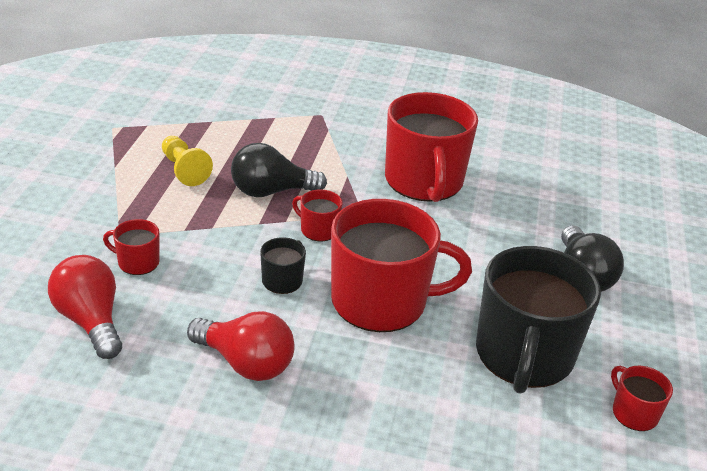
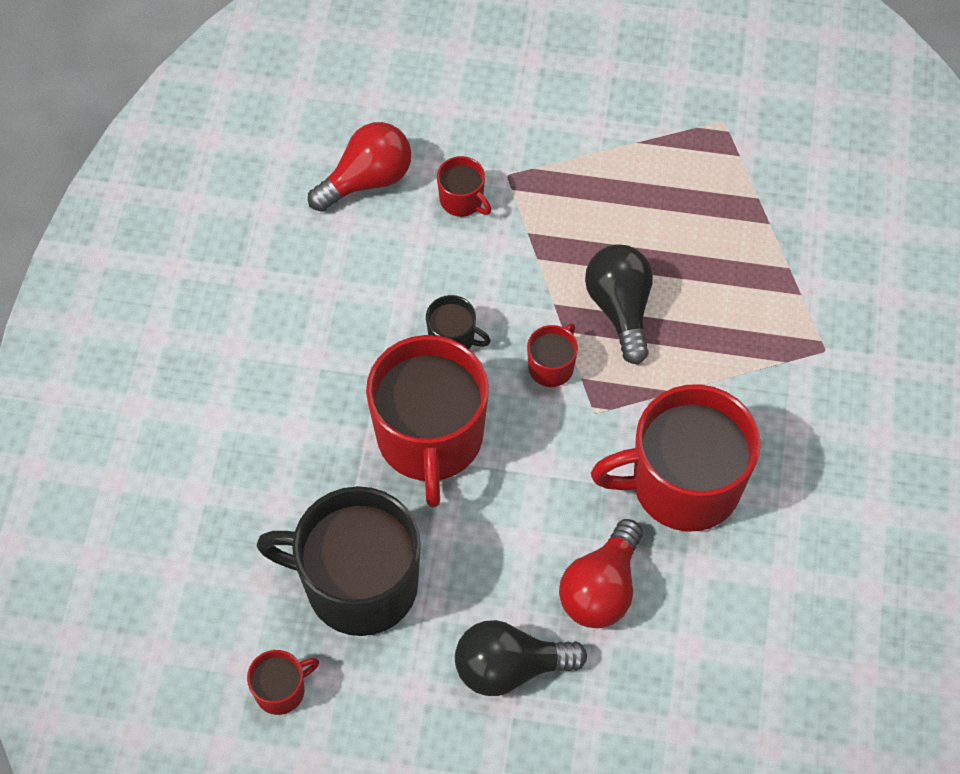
camera: 90 degrees right, 25 degrees up
red mug [103,219,160,275] -> red mug turned 120 degrees clockwise [437,156,491,217]
yellow pawn [162,136,213,186] -> none
red light bulb [187,311,295,381] -> red light bulb moved to [559,519,643,628]

